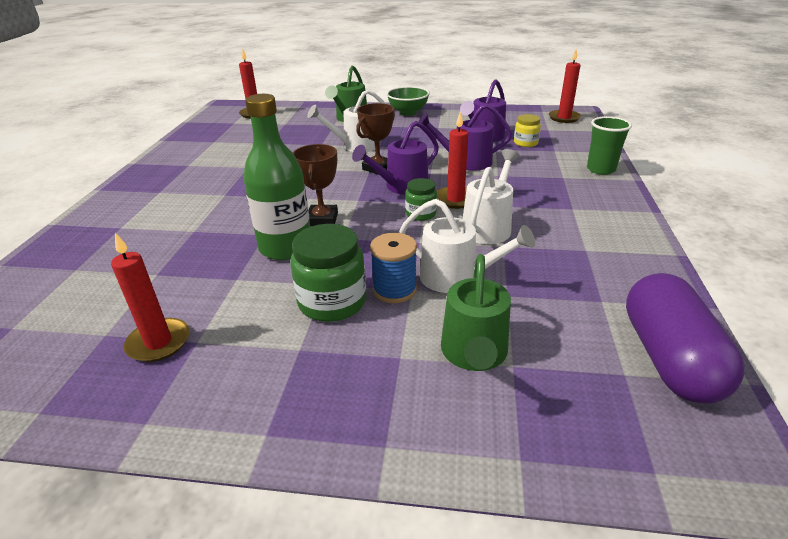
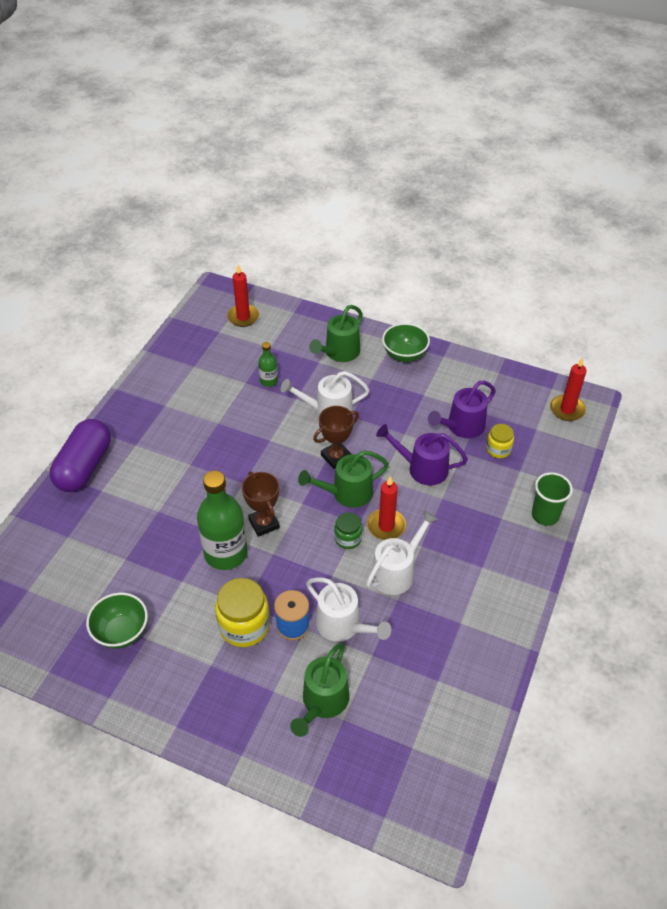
camera: 15 degrees right, 15 degrees up
red candle [111,233,189,362] -> green bowl [86,593,148,649]
green jar [290,224,366,322] -> yellow jar [215,578,270,647]
brown trophy [293,144,338,226] -> brown trophy turned 45 degrees counterclockwise [242,472,280,537]
purple watering can [352,121,439,194] -> green watering can [298,451,389,508]
purple capsule [626,273,744,404] -> purple capsule moved to [50,419,111,492]
none -> green bottle [258,342,278,387]

